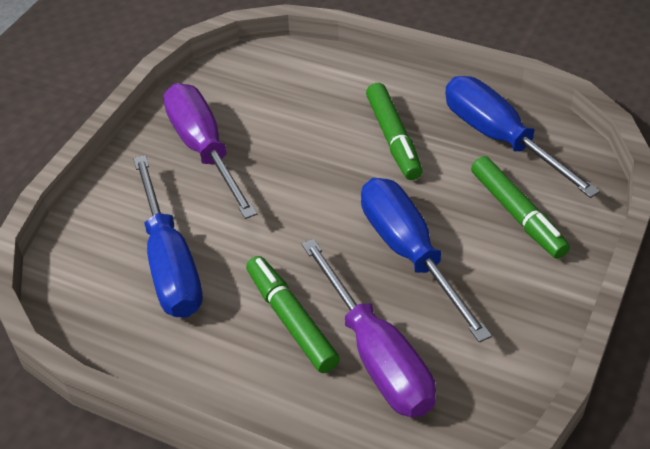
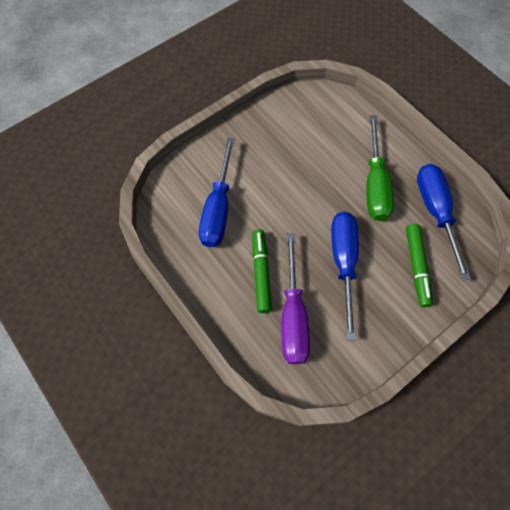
camera: 25 degrees right, 20 degrees up
purple screwdriver [163,83,257,219] -> none
green marker [366,83,423,180] -> green screwdriver [366,115,394,221]

